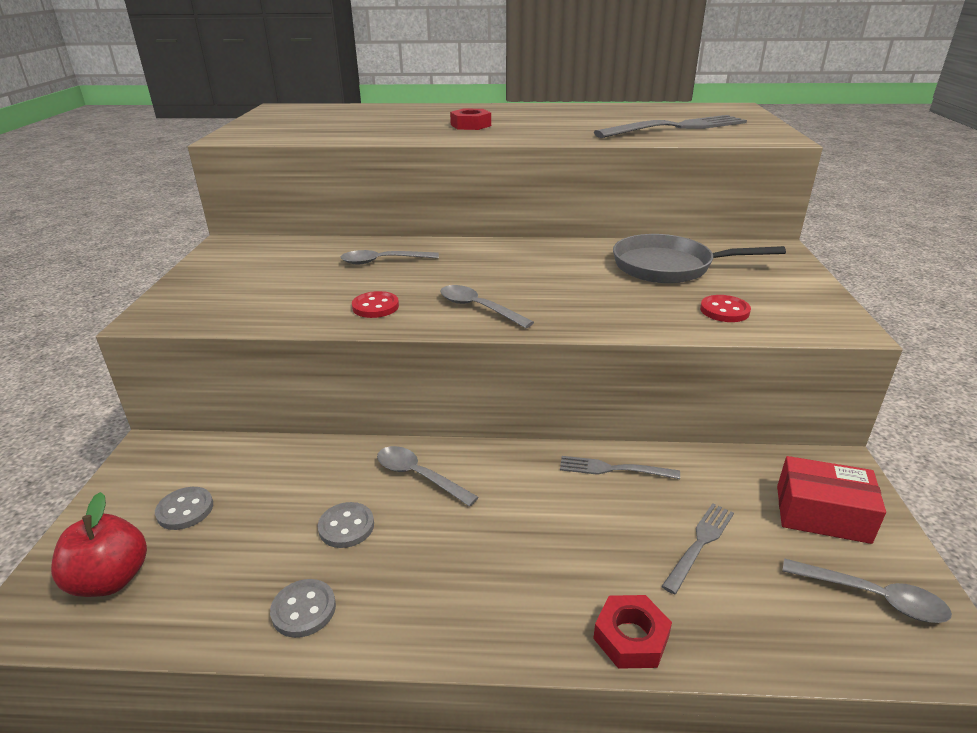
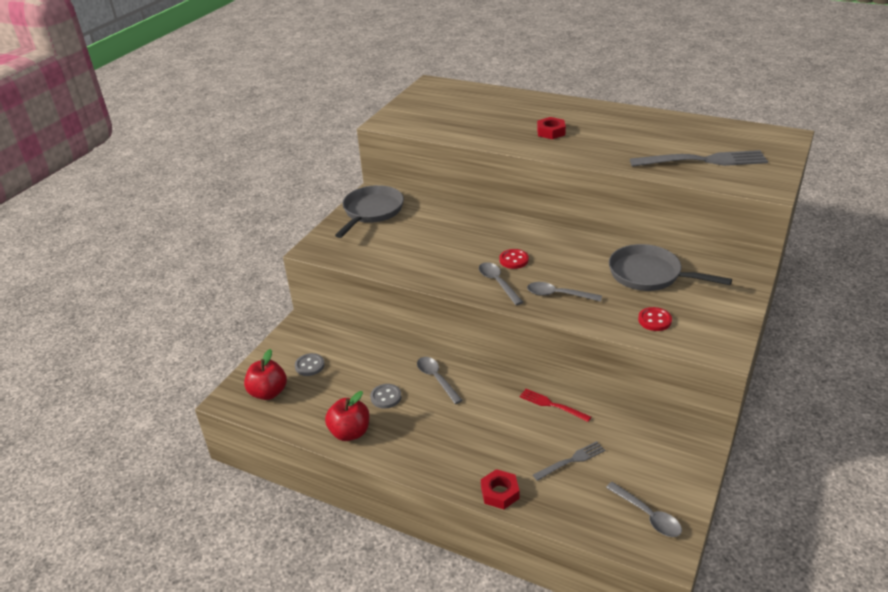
camera: 25 degrees right, 5 degrees up
grey button [270,579,336,638] -> red apple [325,391,369,441]
grey spoon [341,250,439,264] -> grey spoon moved to [527,282,602,302]
red button [352,291,399,318] -> red button moved to [499,249,529,269]
grey fork [560,456,680,479] -> red fork [520,389,591,422]
red box [777,456,886,544] -> none
none -> grey pan [335,185,404,238]

